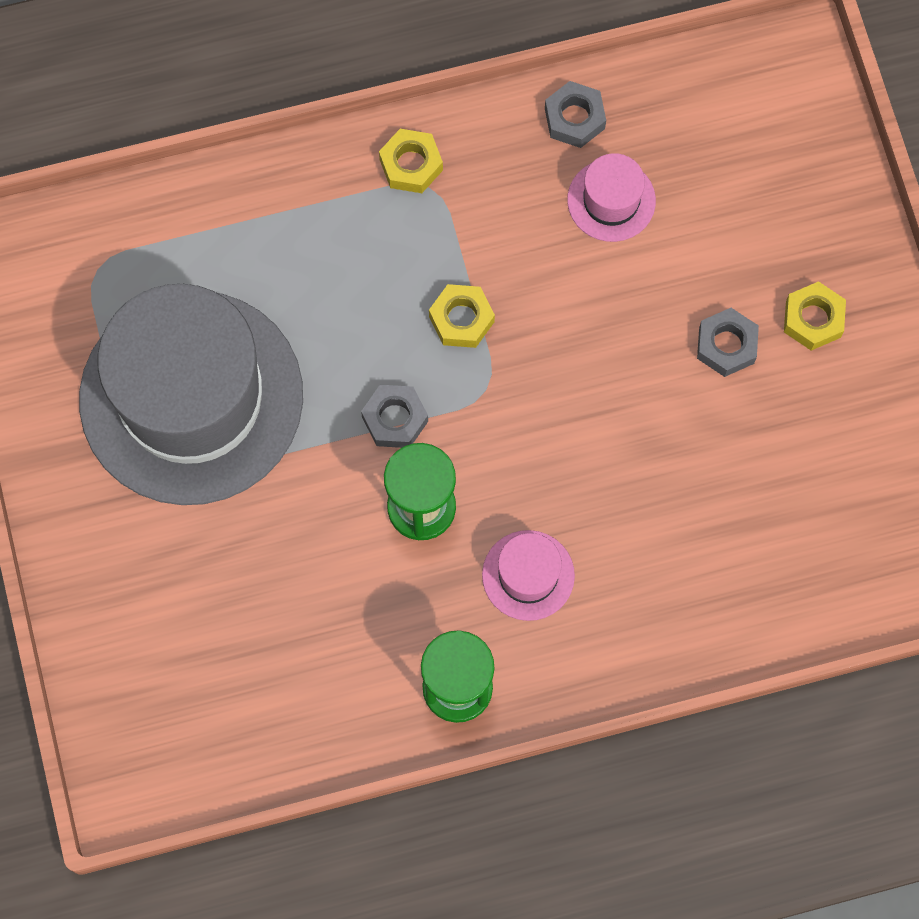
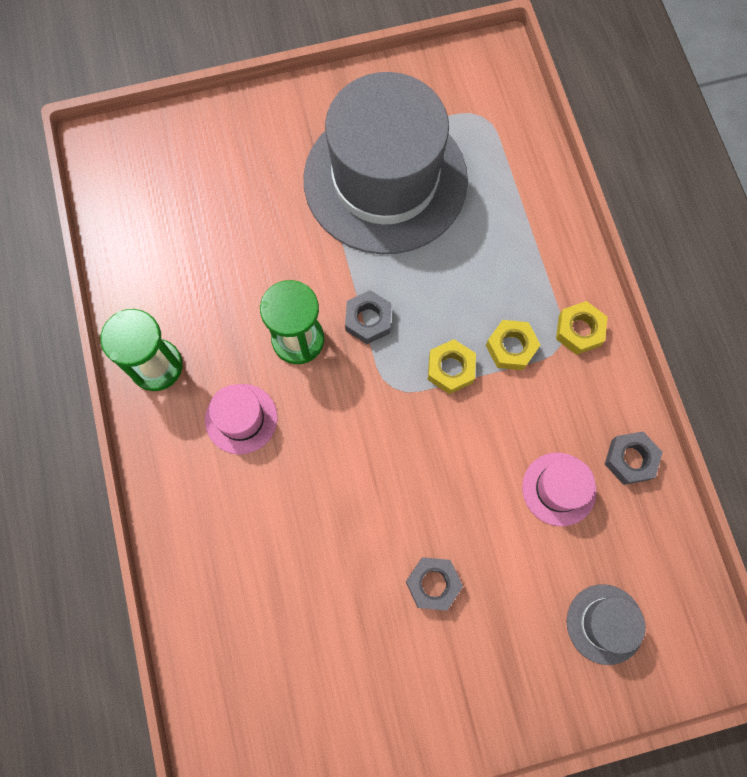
camera: 90 degrees right, 0 degrees up
yellow nut [784,281,846,351] -> yellow nut moved to [486,320,540,370]
none -> grey hat [567,584,646,665]

